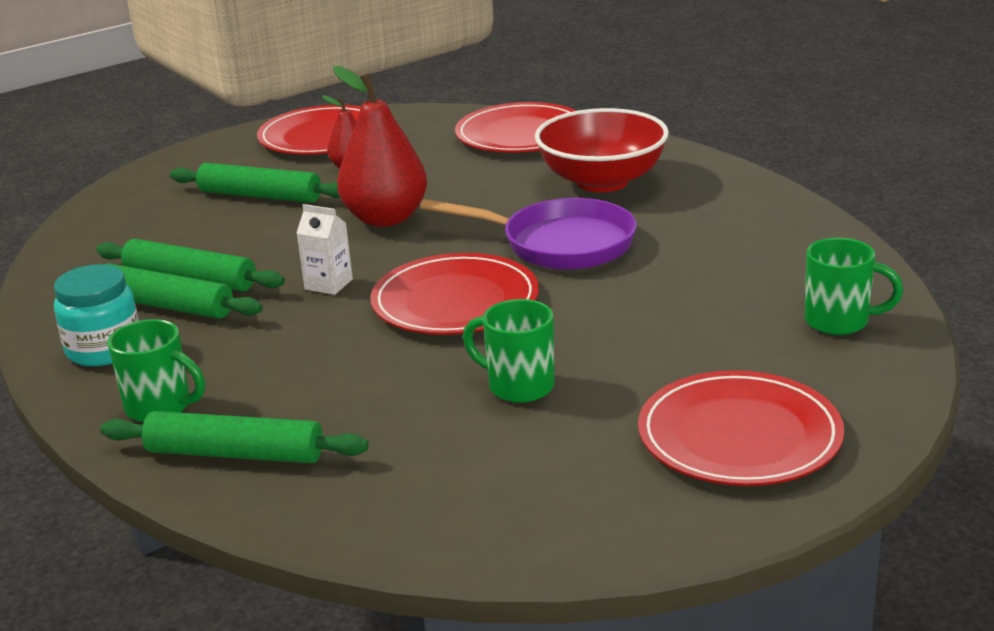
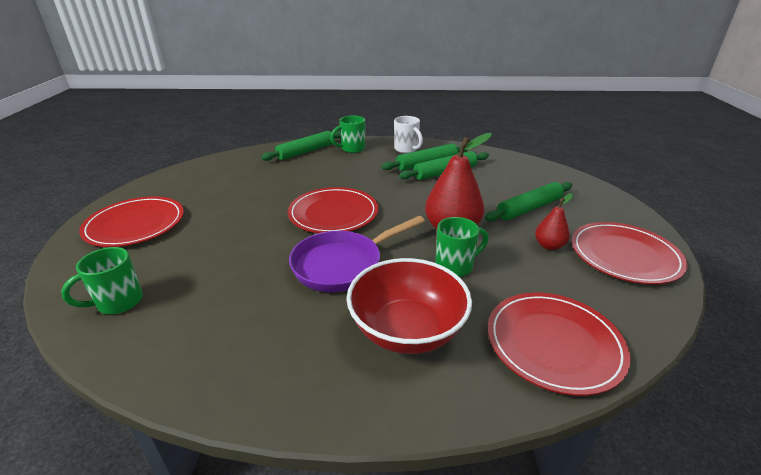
camera: 125 degrees right, 5 degrees up
turquoise jar [54,264,139,366] -> white mug [394,116,423,153]
white carton [297,204,353,295] -> none
green mug [463,299,555,403] -> green mug moved to [435,217,489,277]

